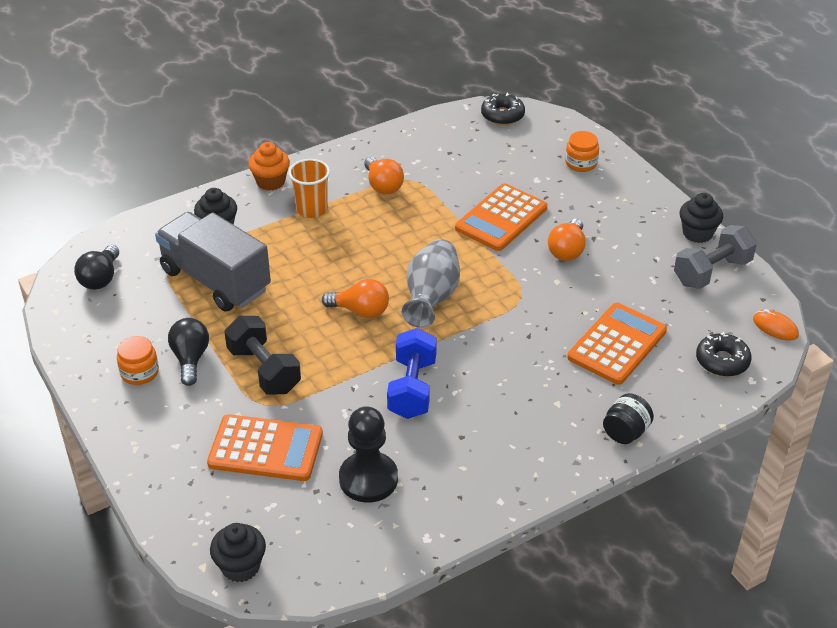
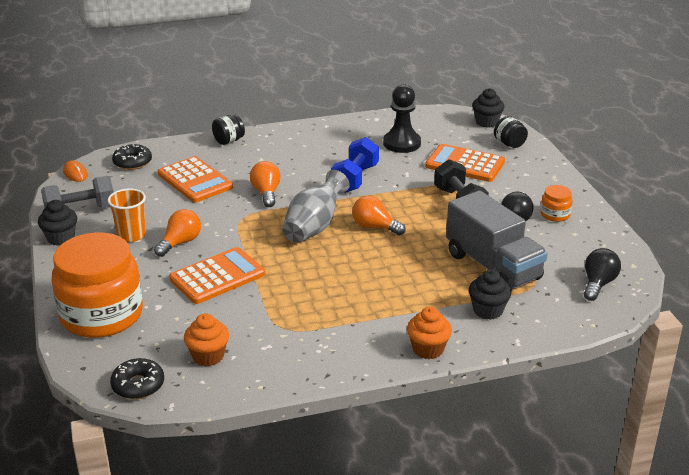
camera: 165 degrees left, 10 degrees down
orange cup [288,159,330,218] -> orange cup moved to [108,188,146,242]
orange light bulb [364,157,404,194] -> orange light bulb moved to [250,161,281,207]
orange jar [565,131,599,172] -> orange jar [51,232,143,338], size x2.42
orange calculator [567,303,667,385] -> orange calculator turned 90 degrees counterclockwise [158,156,233,203]
none -> orange cupcake [184,313,229,366]
none -> black jar [494,116,528,148]

